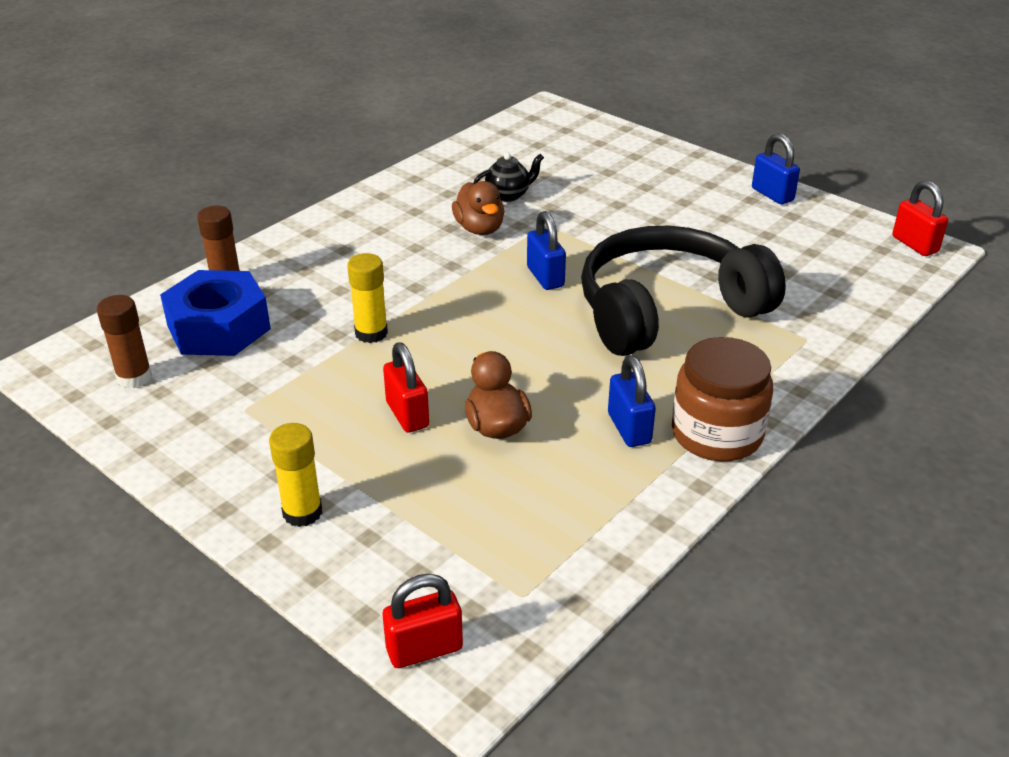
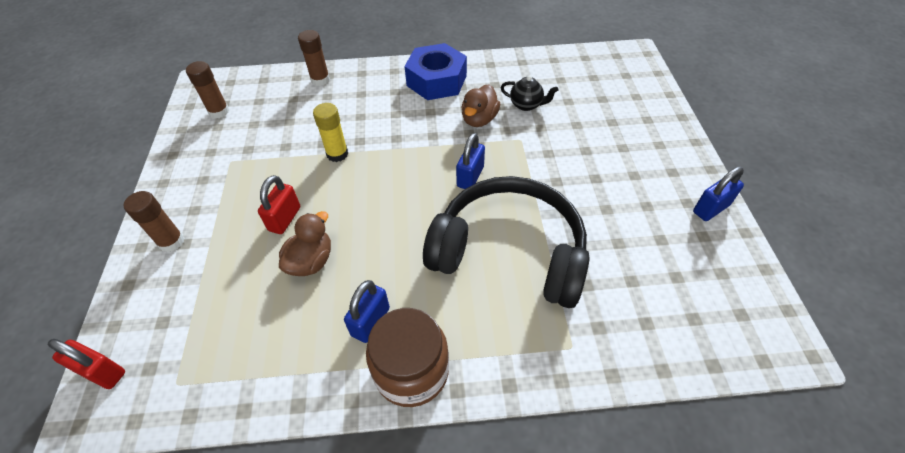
camera: 45 degrees right, 15 degrees up
blue nut [160,270,271,356] -> blue nut moved to [404,43,467,100]
yellow glue stick [269,423,322,527] -> brown glue stick [124,191,184,252]
blue padlock [752,133,800,205] -> blue padlock turned 45 degrees clockwise [693,167,744,221]
red padlock [892,180,948,256] -> none

